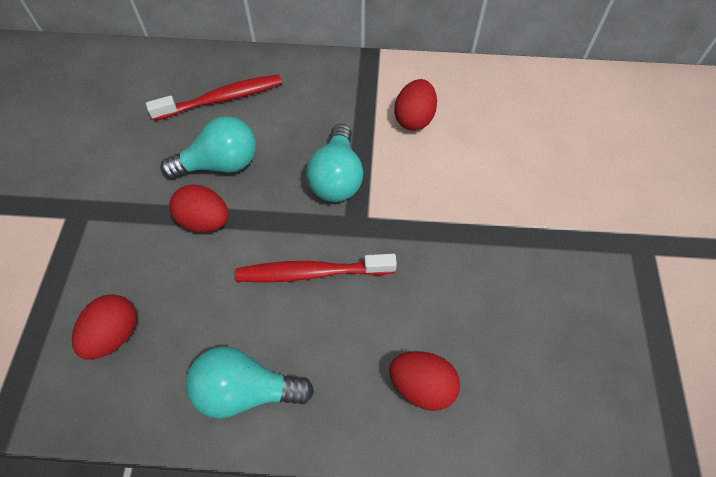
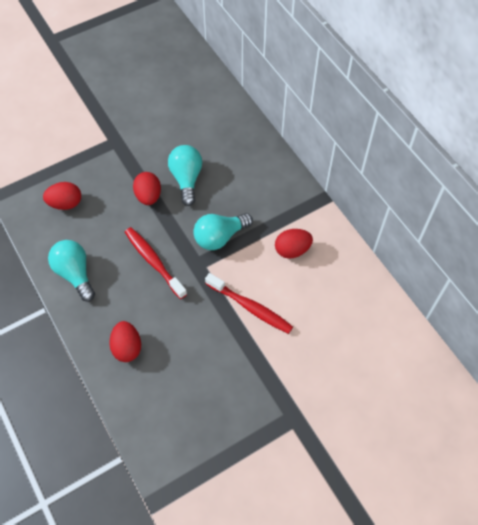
camera: 55 degrees right, 0 degrees up
red toothbrush [146,74,282,121] -> red toothbrush moved to [205,273,293,334]
turquoise light bulb [160,116,256,179] -> turquoise light bulb turned 135 degrees counterclockwise [168,145,202,206]

